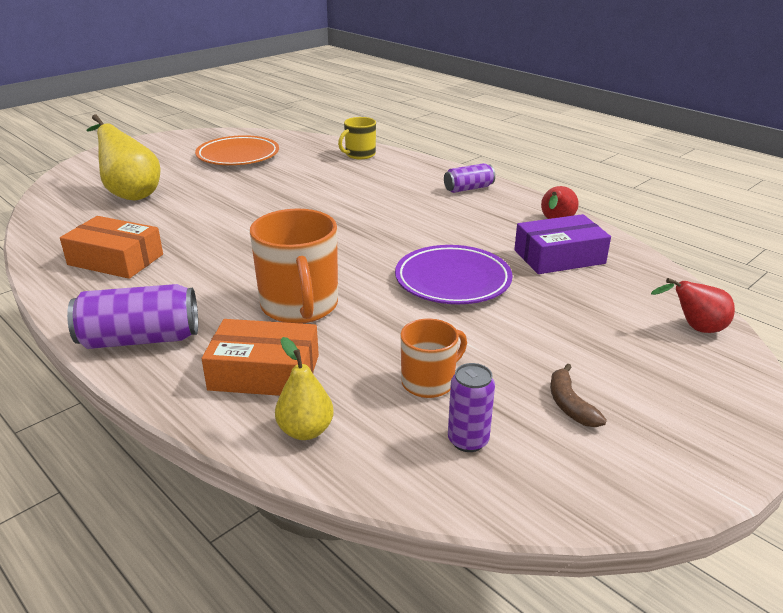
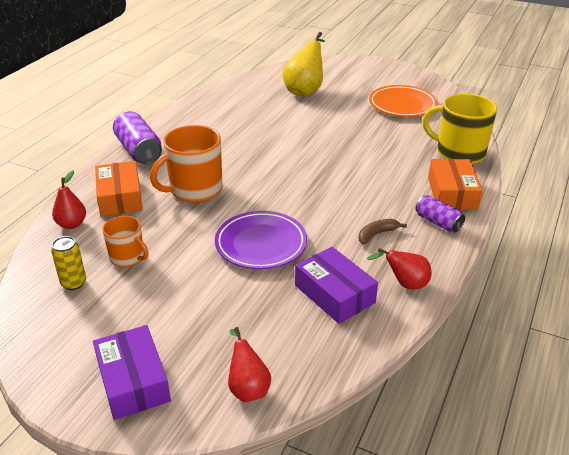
camera: 70 degrees right, 5 degrees up
orange box [60,216,163,279] -> orange box moved to [428,159,483,210]
yellow pear [275,337,334,440] -> red pear [52,170,86,229]
yellow mug [338,117,376,159] -> yellow mug [422,94,497,164], size x1.72
purple can [448,363,495,452] -> yellow can [51,236,86,290]
brown banana [550,364,607,427] -> brown banana moved to [359,219,407,244]
none -> purple box [93,325,171,420]

